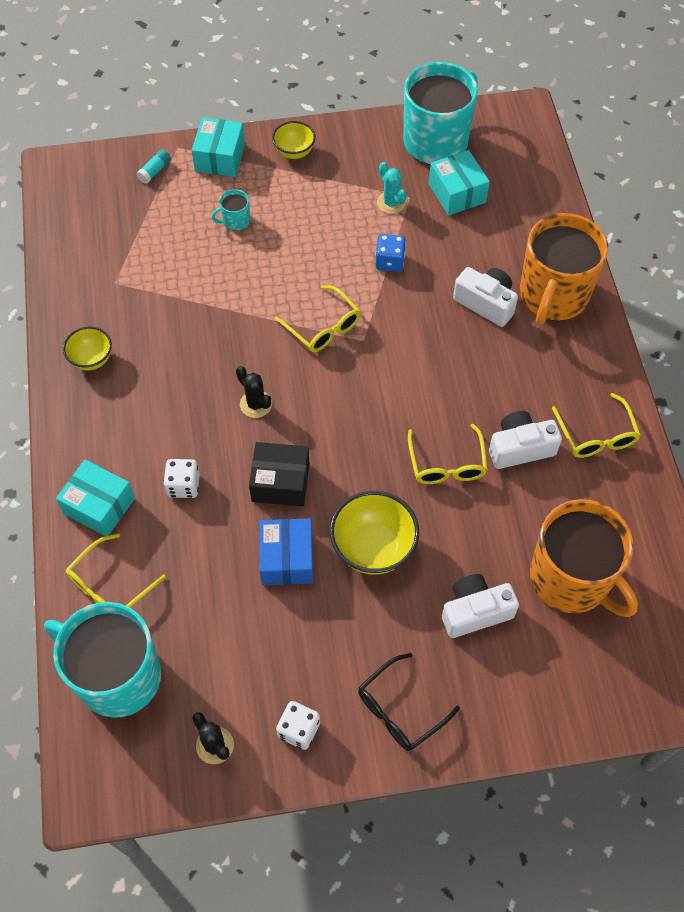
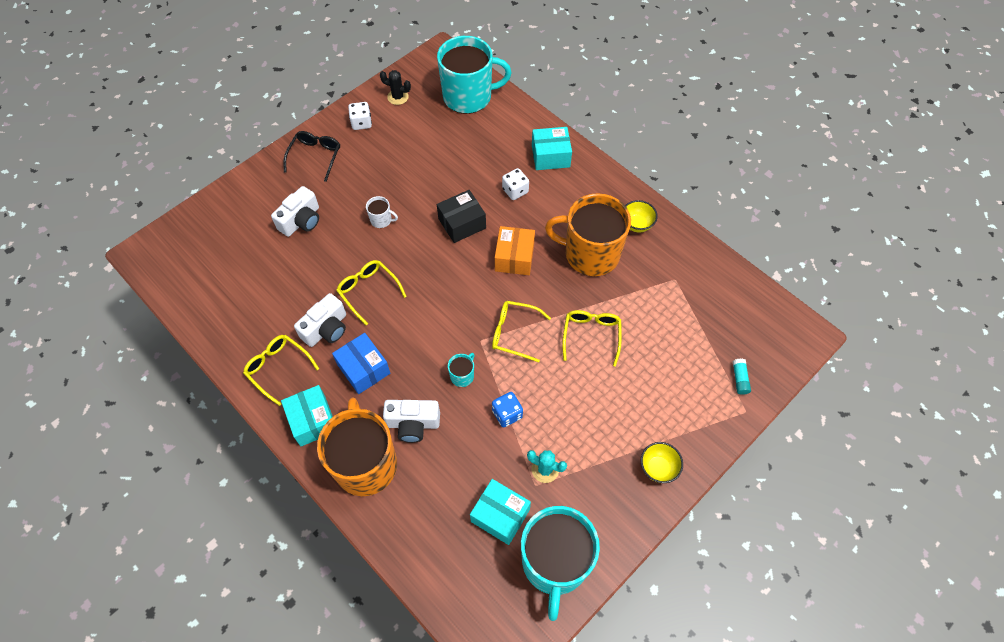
camera: 145 degrees right, 0 degrees up
yellow glasses [65,533,166,607] -> yellow glasses moved to [562,310,622,366]
turquoise box [192,117,245,177] -> turquoise box moved to [281,385,333,446]
turquoise mug [212,189,250,231] -> turquoise mug moved to [448,353,474,387]
black cactus [236,366,272,418] -> orange box [495,226,535,275]
blue box [259,519,313,585] -> blue box moved to [332,333,390,394]
yellow bowl [330,491,419,575] -> white mug [366,196,398,228]
orange mug [530,499,638,617] -> orange mug moved to [545,193,631,276]

